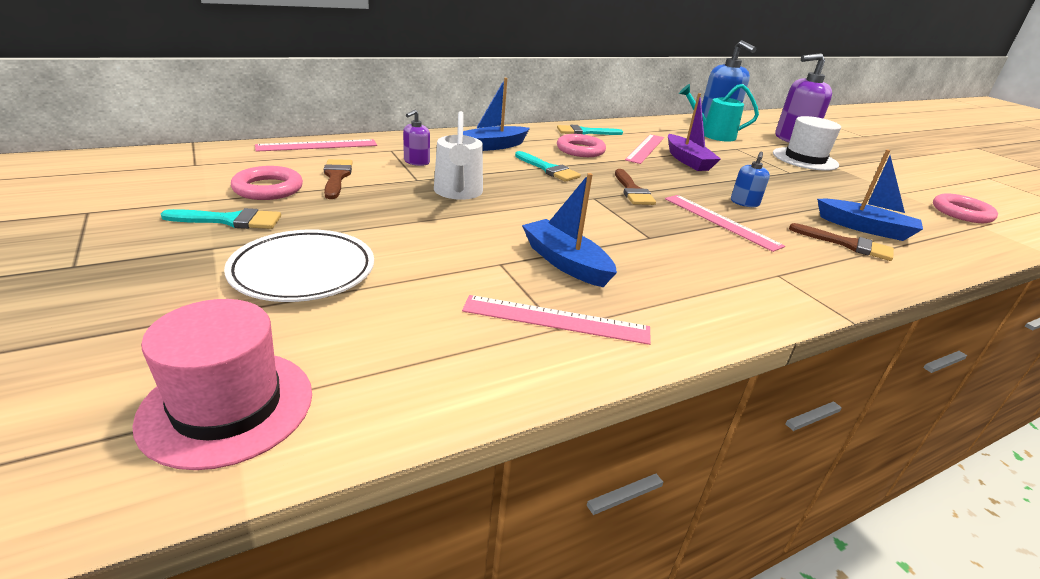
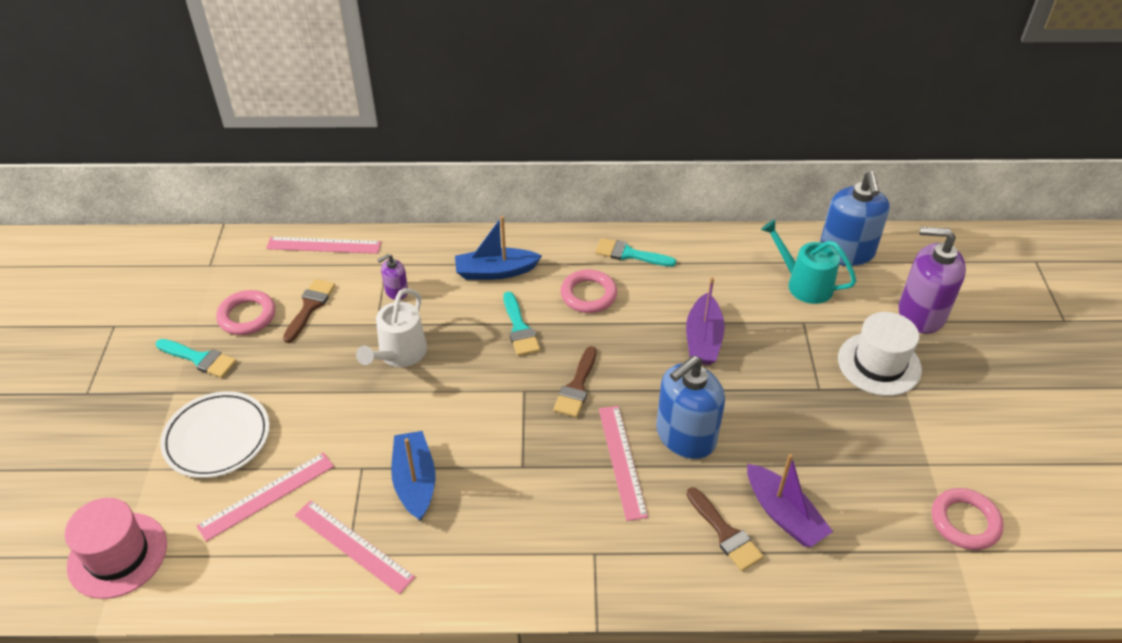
camera: 30 degrees right, 15 degrees up
pink ruler [625,134,664,164] -> pink ruler moved to [196,452,334,542]
blue soap dispenser [731,151,770,207] -> blue soap dispenser [656,356,725,459], size x2.09
blue boat [817,149,923,241] -> purple boat [747,454,833,547]

